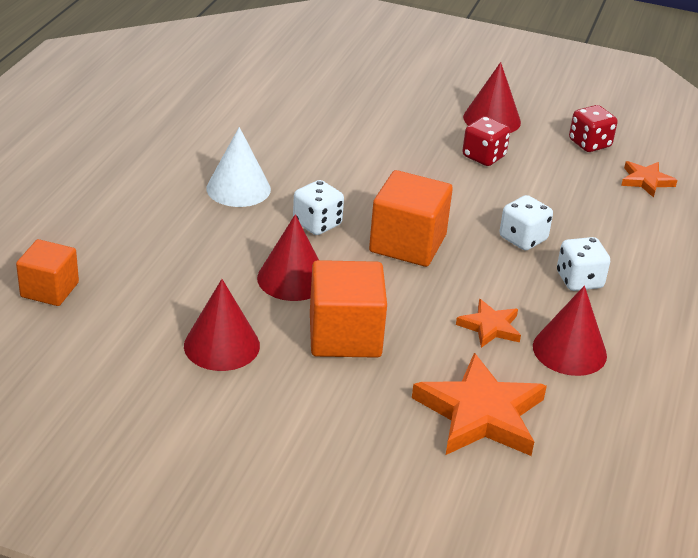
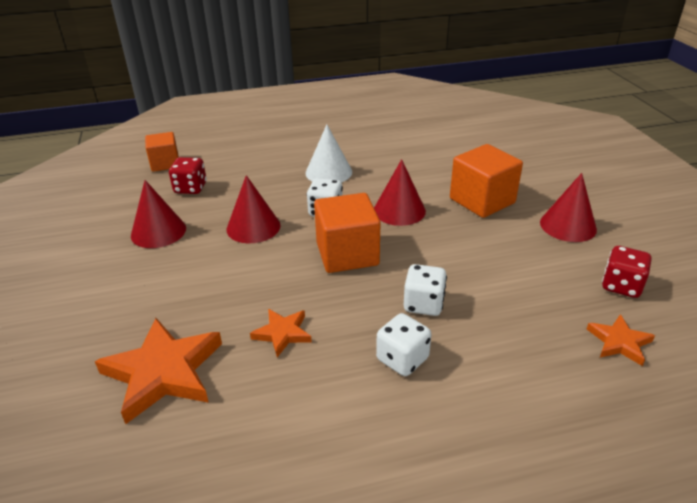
camera: 60 degrees right, 0 degrees up
orange cube [310,260,387,358] -> orange cube moved to [450,144,523,218]
red dice [462,116,510,166] -> red dice moved to [169,157,207,194]
red cone [533,286,607,376] -> red cone moved to [374,159,426,226]

